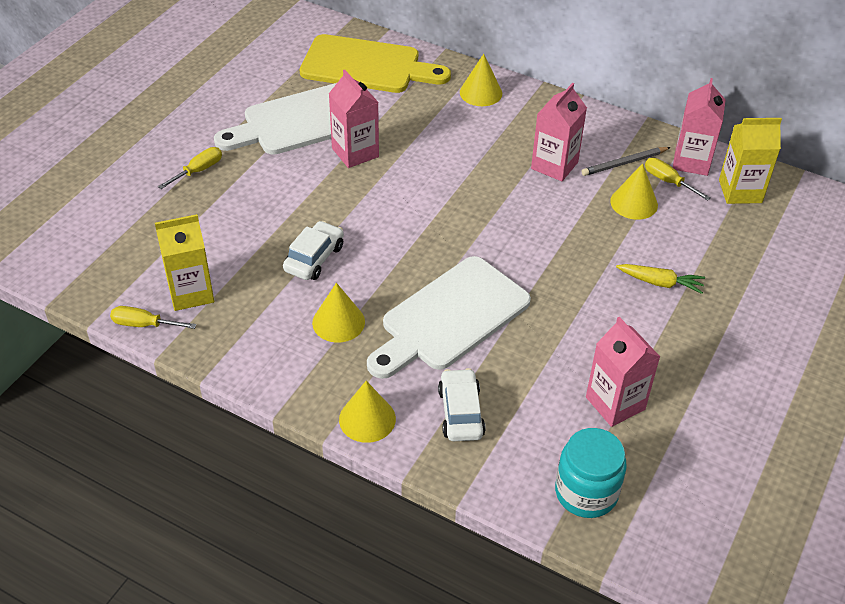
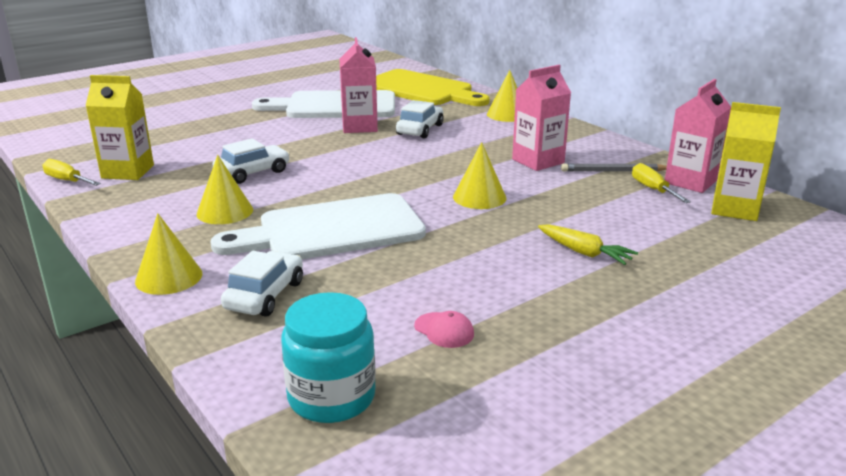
camera: 25 degrees right, 20 degrees down
yellow screwdriver [158,147,222,189] -> none
pink carton [586,317,660,427] -> pink cap [414,311,474,348]
yellow cone [610,163,658,220] -> yellow cone moved to [453,142,506,209]
none -> white car [396,100,444,139]

